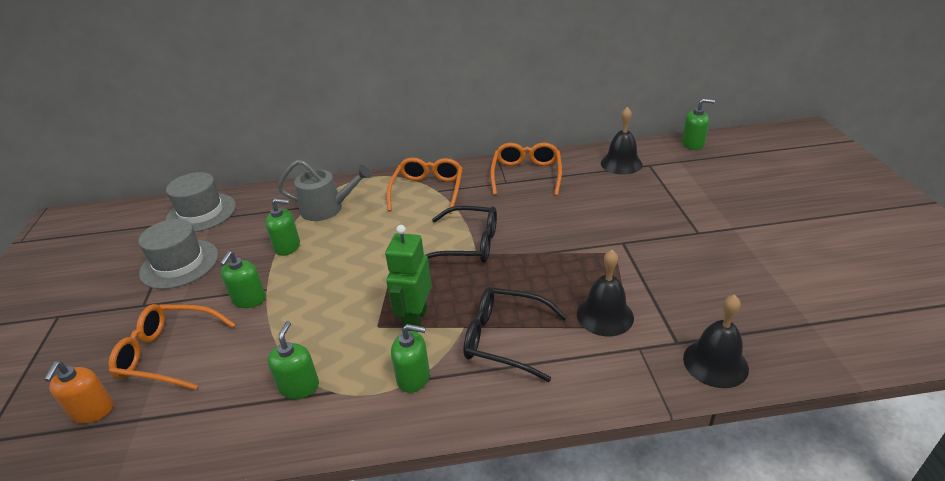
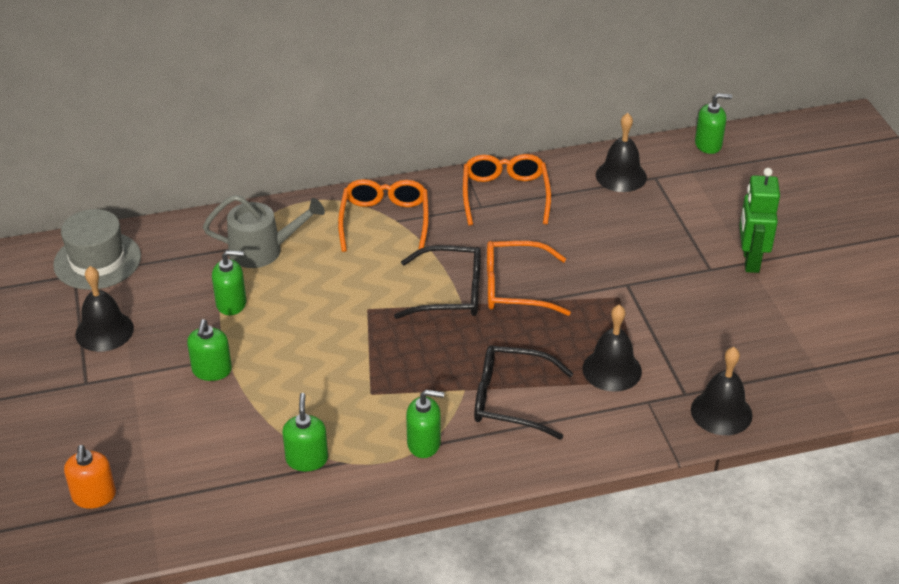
camera: 10 degrees left, 5 degrees up
orange glasses [108,304,236,390] -> orange glasses moved to [487,241,571,316]
grey hat [139,219,218,289] -> black bell [75,266,134,352]
green robot [385,225,432,333] -> green robot moved to [740,168,780,273]

